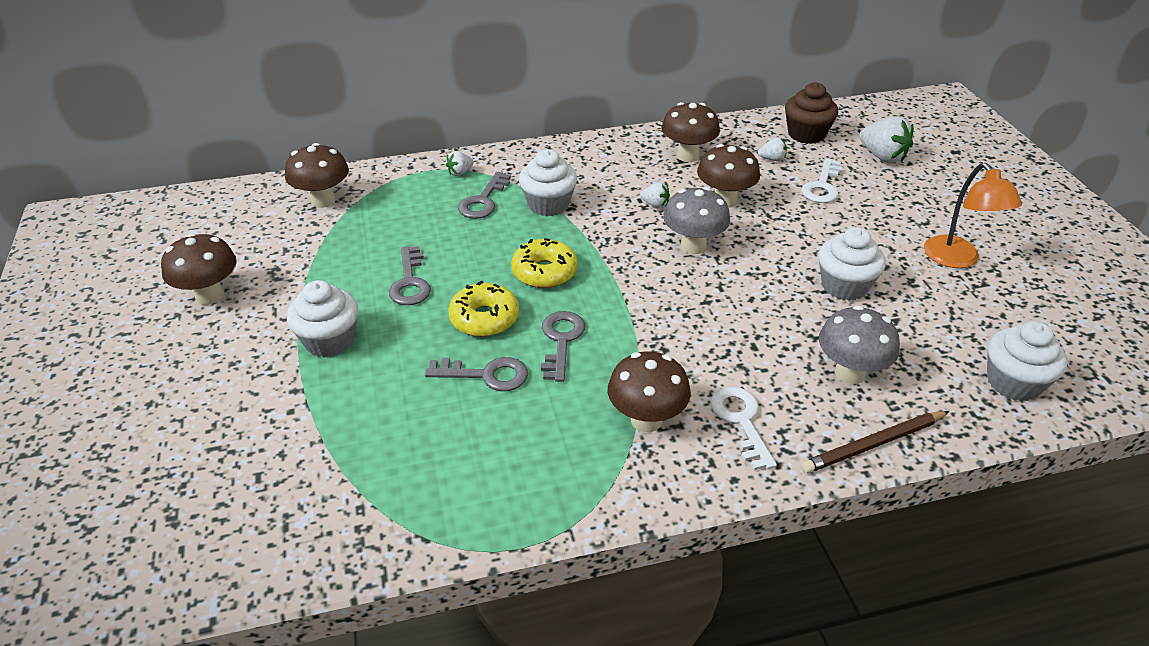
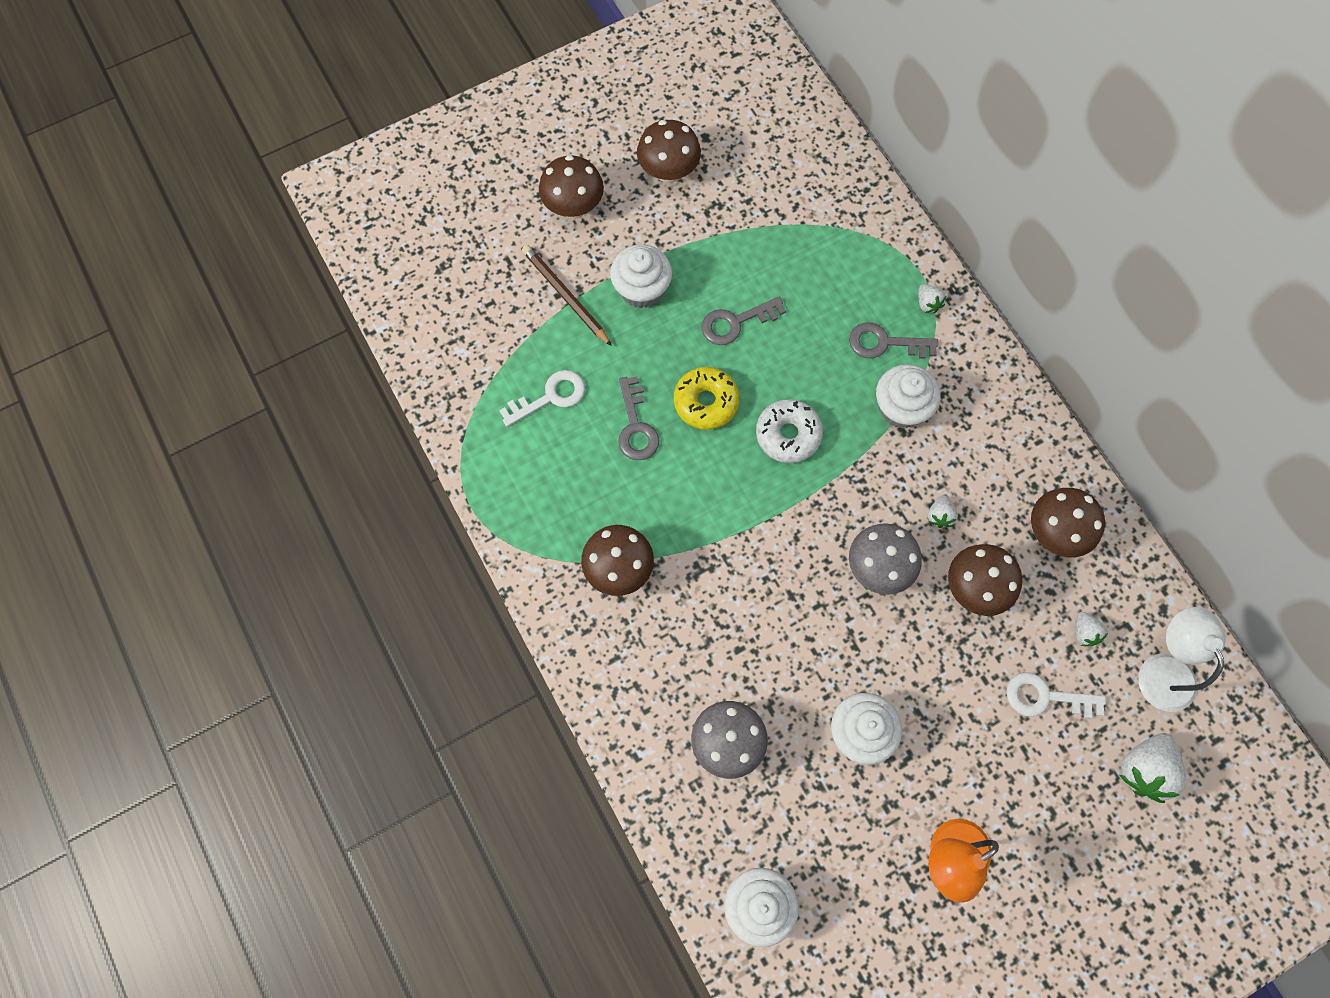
camera: 75 degrees right, 30 degrees up
brown mushroom [285,143,349,208] -> brown mushroom moved to [539,155,604,219]
white strawberry [446,151,474,176] -> white strawberry turned 150 degrees counterclockwise [918,284,946,313]
yellow donut [511,238,578,288] -> white donut [756,399,823,463]
grey key [541,311,585,382] -> none
white key [710,387,777,471] -> white key moved to [499,370,585,427]
brown cupcake [785,82,838,144] -> white lamp [1138,607,1226,712]
brown pencil [801,411,949,473] -> brown pencil moved to [522,245,612,346]

